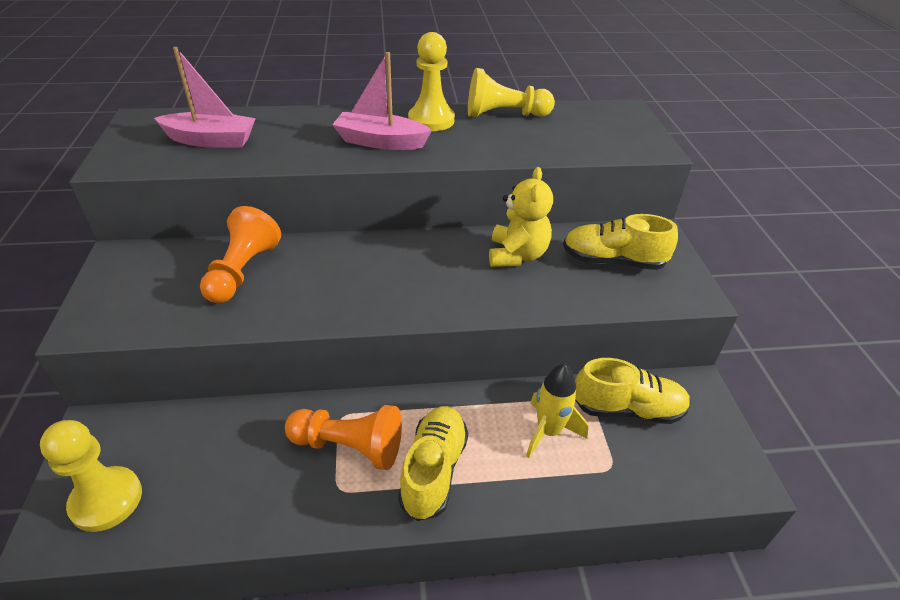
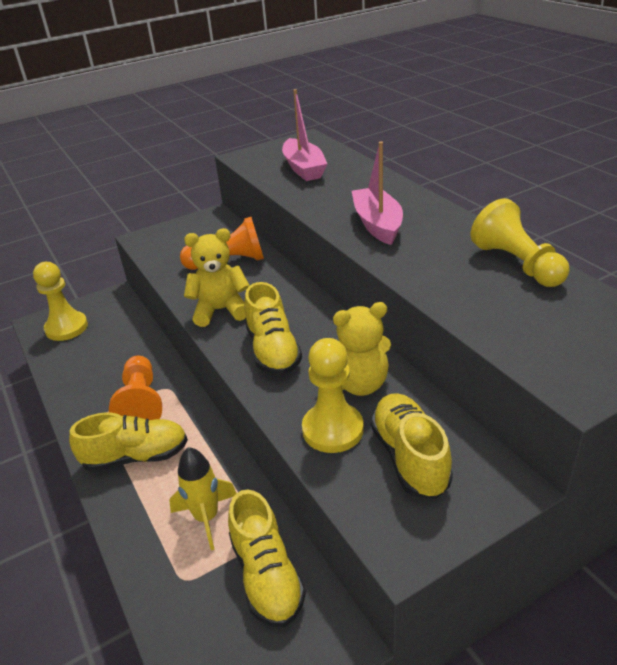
camera: 70 degrees right, 5 degrees down
yellow pawn [408,32,455,131] -> yellow pawn moved to [302,338,364,453]
none -> yellow teddy bear [184,228,250,327]
none -> yellow shoe [244,282,302,376]

